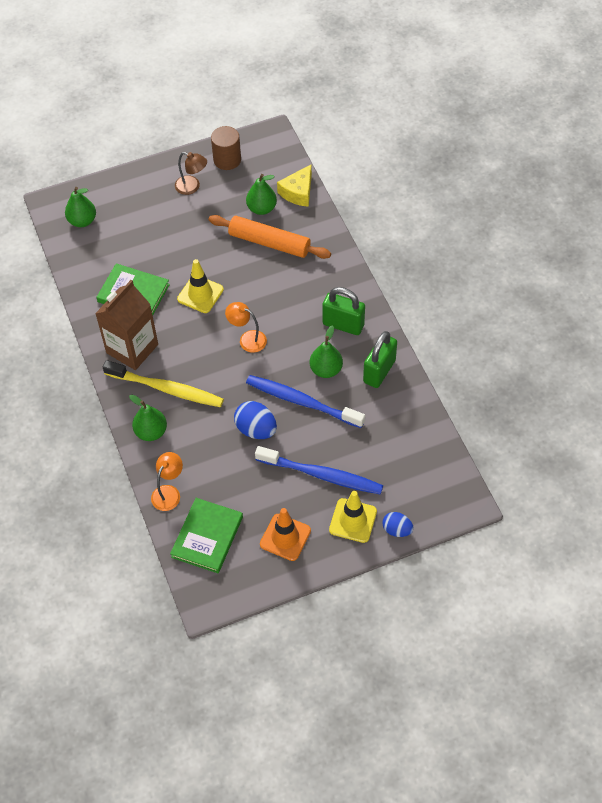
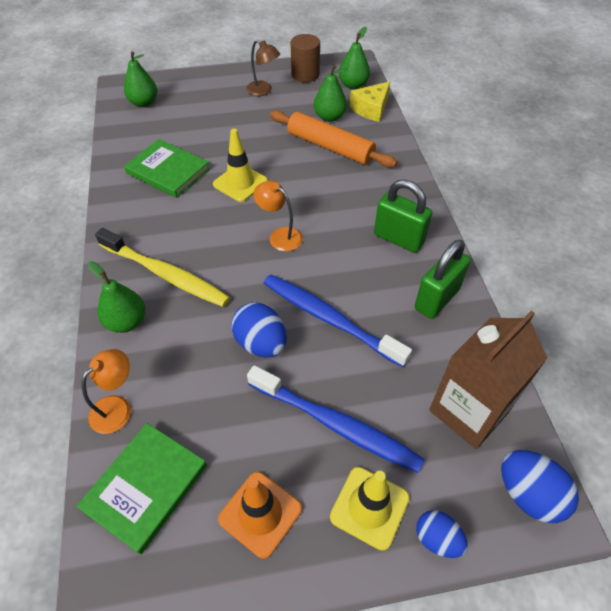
camera: 10 degrees right, 5 degrees down
brown carton [95,280,158,370] -> brown carton moved to [429,311,548,449]
green pear [310,325,343,378] -> green pear moved to [339,26,370,89]
none -> blue egg [501,450,579,523]

